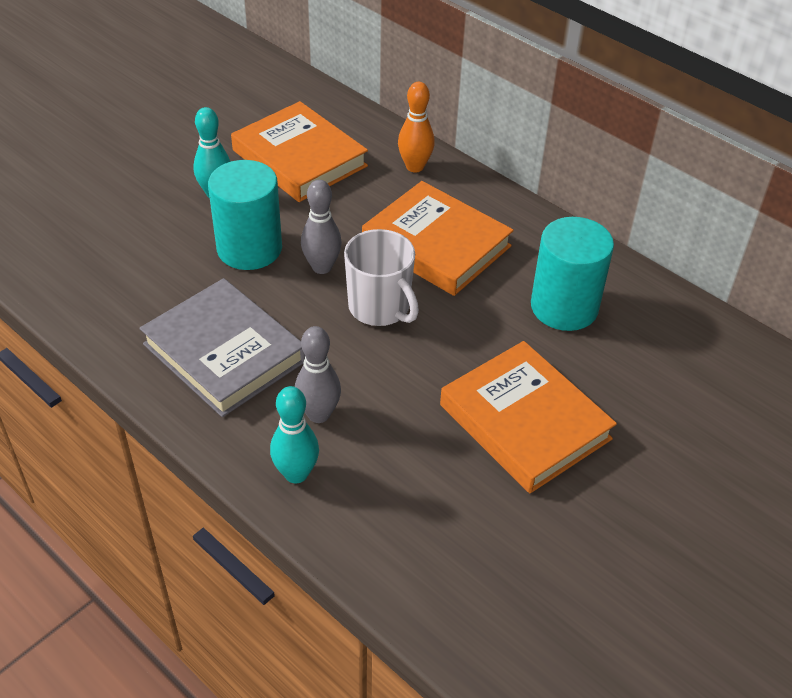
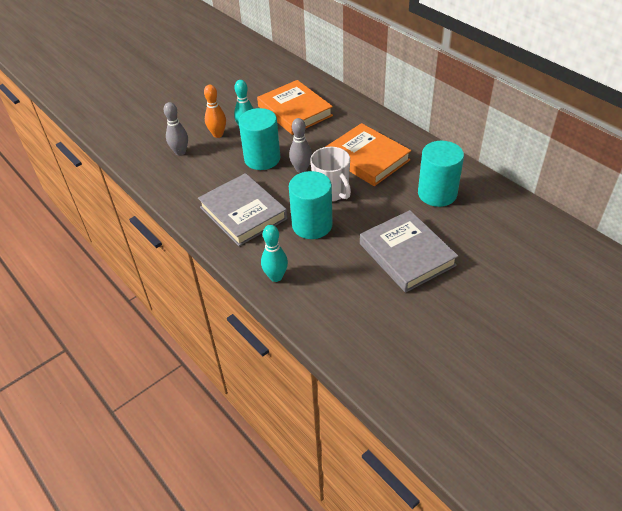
camera: 10 degrees right, 0 degrees up
grey bowling pin [295,326,341,423] -> grey bowling pin moved to [164,102,188,156]
orange bowling pin [398,82,435,173] -> orange bowling pin moved to [204,85,226,138]
orange book [440,341,617,493] -> grey book [360,210,458,293]
none -> turquoise cylinder [289,171,333,239]

